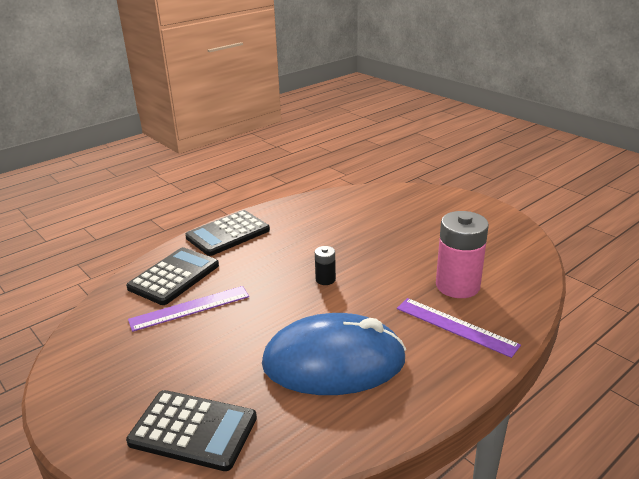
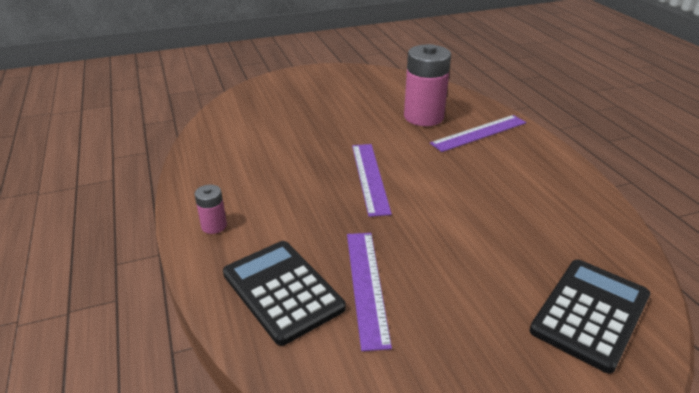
camera: 70 degrees left, 5 degrees up
black calculator [185,210,270,256] -> pink battery [194,185,227,234]
blue mouse [262,313,406,395] -> none
black battery [315,246,336,285] -> purple ruler [352,144,392,217]

